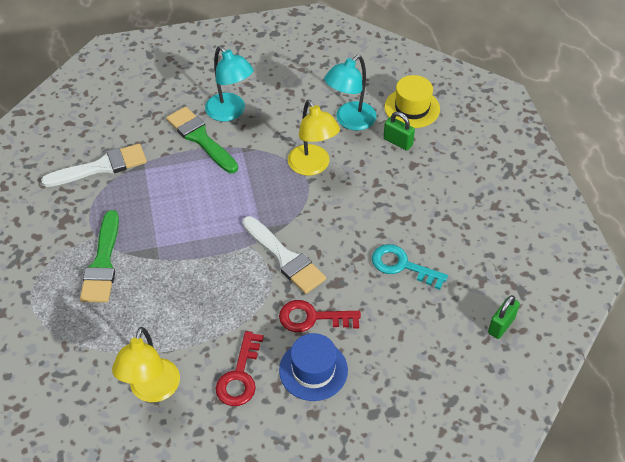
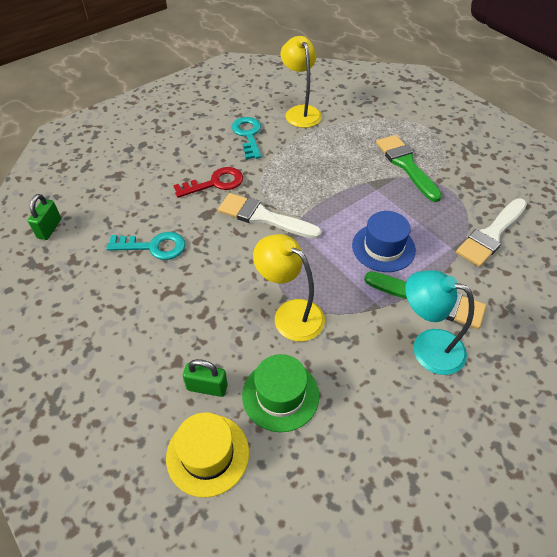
camera: 155 degrees right, 0 degrees up
red key [215,331,264,406] -> turquoise key [231,117,261,159]
blue hat [279,333,348,401] -> blue hat moved to [352,211,416,272]
turquoise lamp [324,55,377,131] -> green hat [242,354,319,432]

